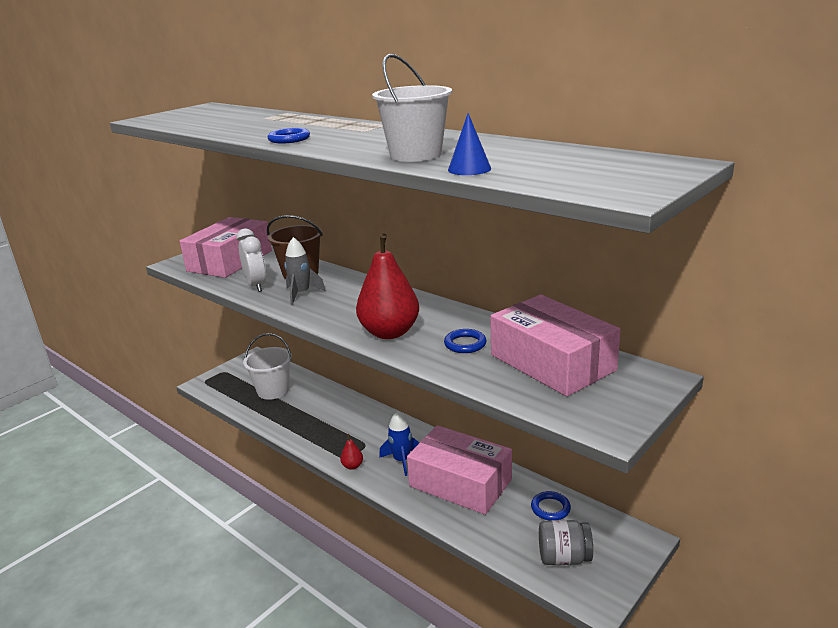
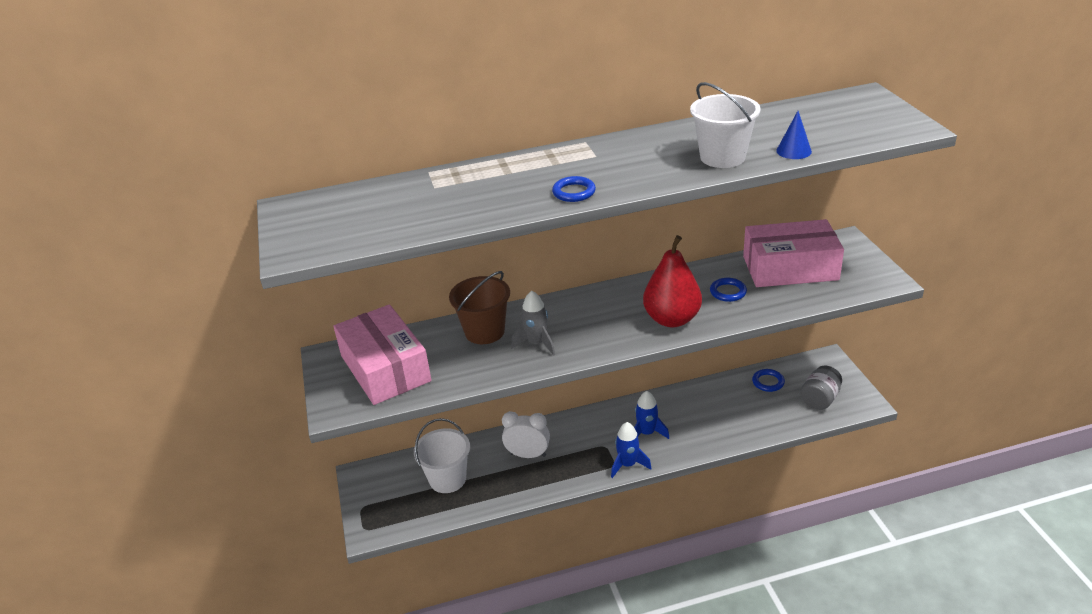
camera: 55 degrees left, 10 degrees up
white clock [236,228,266,292] -> white clock moved to [502,411,550,458]
red pear [340,434,363,470] -> blue rocket [611,422,652,478]
pink box [407,425,512,515] -> none

